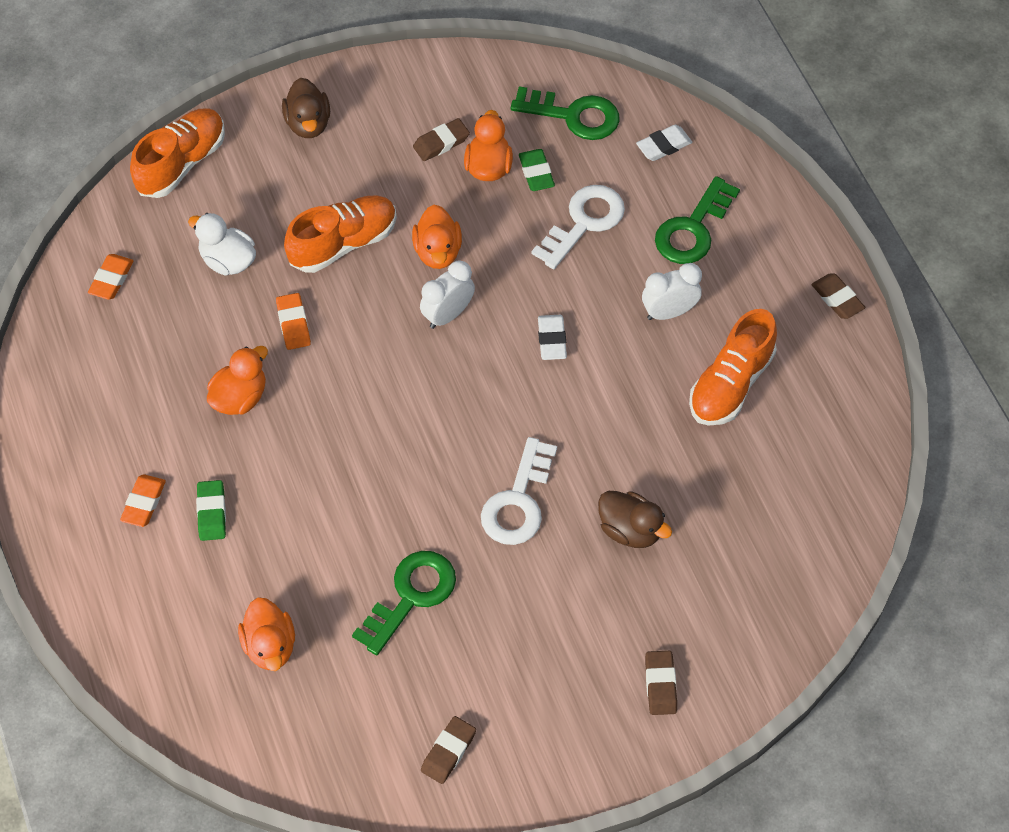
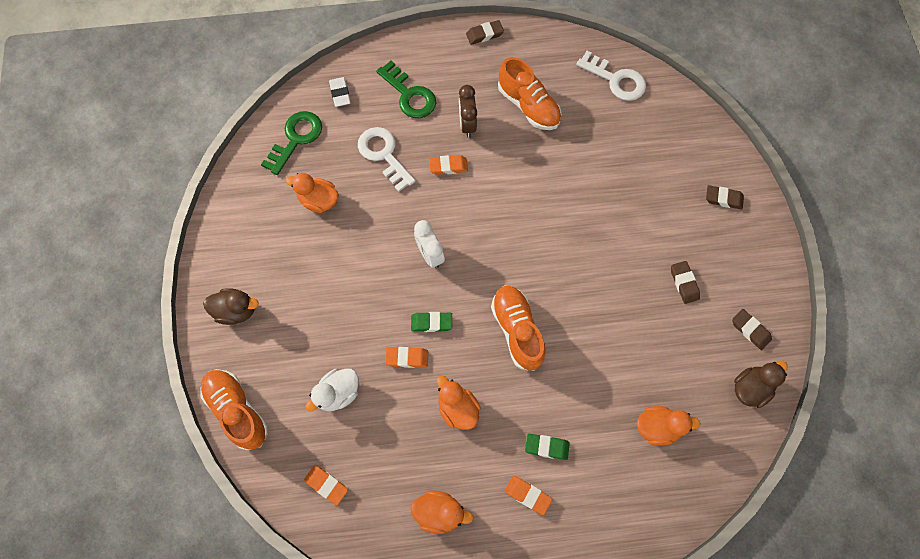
camera: 75 degrees left, 10 degrees up
orange shoe [284,196,397,273] -> orange shoe moved to [491,285,546,371]
green key [352,551,456,655] -> none
orange duck [412,205,462,269] -> orange duck moved to [410,490,474,534]
brown eraser [413,118,470,161] -> brown eraser moved to [671,261,700,304]
white key [481,437,557,545] -> white key moved to [576,51,646,101]
green eraser [519,149,555,191] -> green eraser moved to [411,312,452,332]
white eraser [538,315,567,360] -> none
brown duck [598,491,672,548] -> brown duck moved to [734,361,788,408]
white clock [642,263,702,320] -> brown clock [459,85,477,138]
none -> orange eraser [429,155,468,175]

